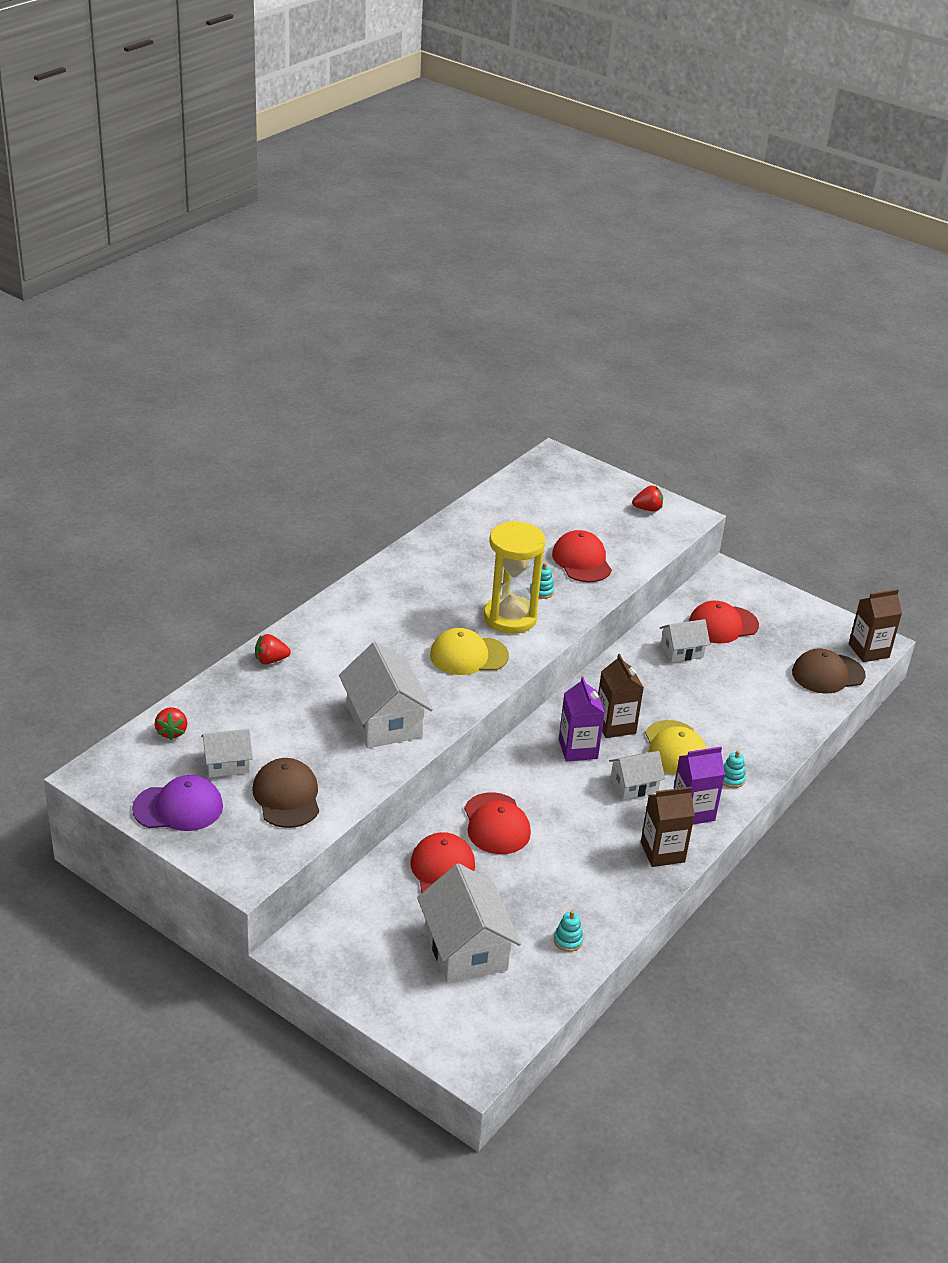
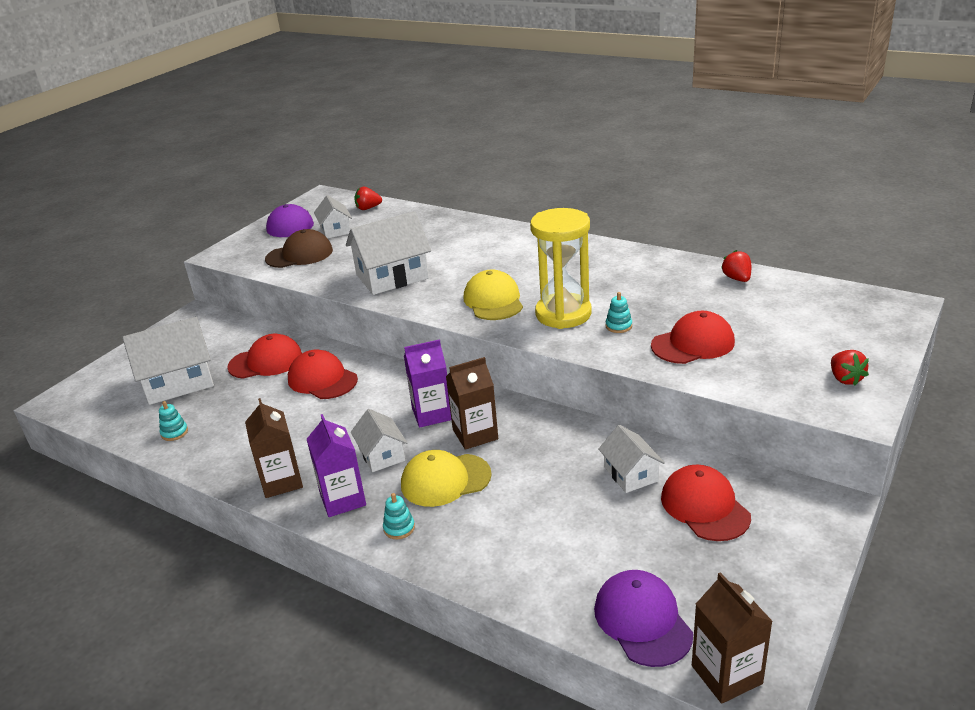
camera: 90 degrees right, 5 degrees down
red strawberry [255,634,291,664] -> red strawberry moved to [721,250,751,282]
red cap [464,792,531,854] -> red cap turned 60 degrees clockwise [288,350,358,399]
brown cap [792,648,866,694] -> purple cap [594,570,693,667]

